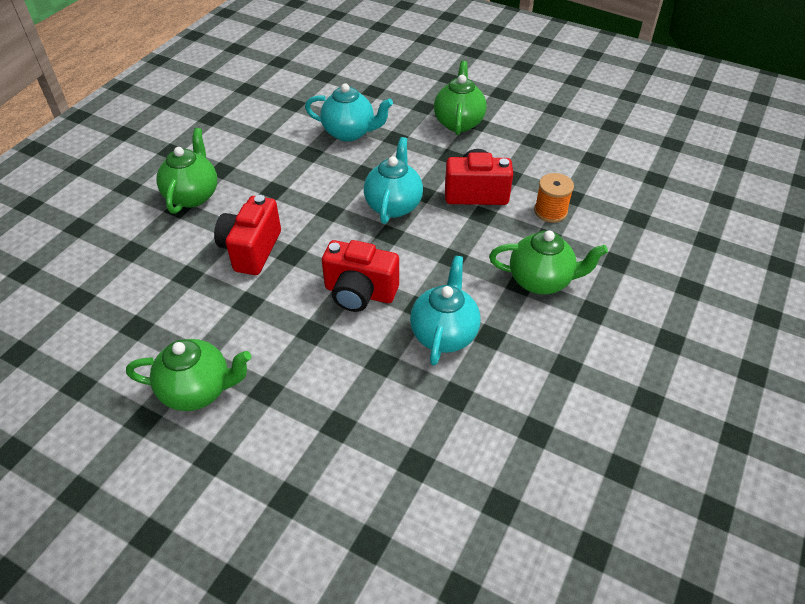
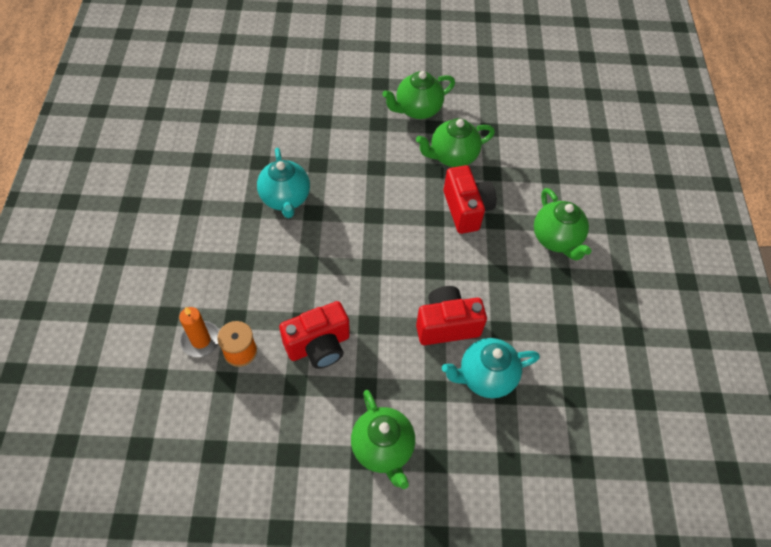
camera: 150 degrees right, 10 degrees up
red camera [322,240,399,312] -> red camera moved to [416,286,487,345]
turquoise teapot [364,137,423,224] -> none
green teapot [489,230,608,294] -> green teapot moved to [416,118,495,167]
none -> orange candle [179,307,219,357]

